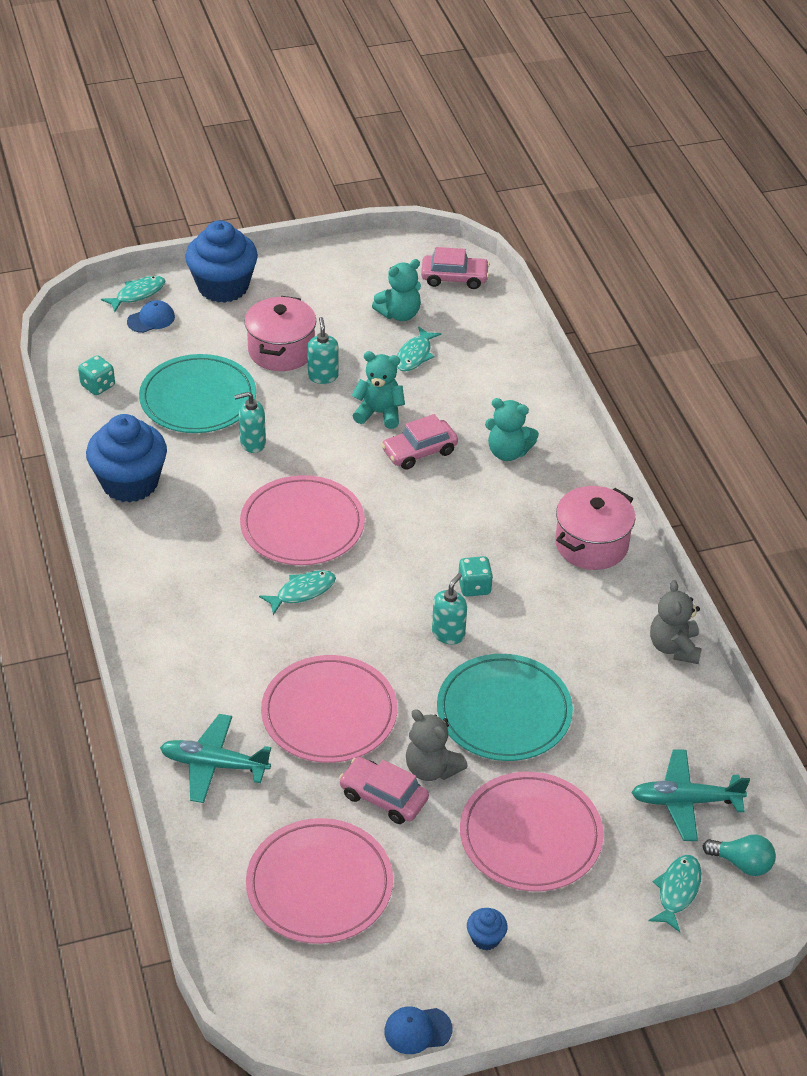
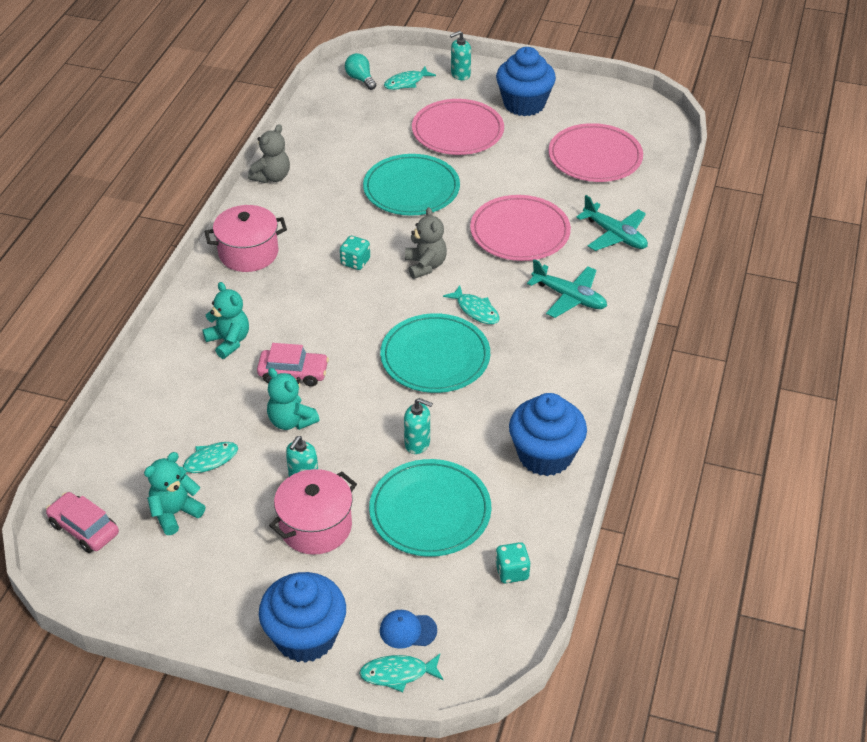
camera: 145 degrees left, 0 degrees up
pink plate [240,475,365,565] -> turquoise plate [380,313,490,393]
turquoise fish [259,570,336,615] -> turquoise fish turned 135 degrees counterclockwise [443,285,499,324]
pink car [339,757,429,824] -> none
turquoise teddy bear [372,259,421,321] -> turquoise teddy bear turned 45 degrees counterclockwise [144,452,206,535]
blue cap [384,1006,453,1054] -> none
grey teddy bear [406,709,468,781] -> grey teddy bear moved to [405,207,447,279]
turquoise soap dispenser [432,573,467,644] -> turquoise soap dispenser moved to [450,31,471,80]
blue cupcake [467,908,508,950] -> blue cupcake [496,47,556,116], size x2.40
turquoise plane [631,749,750,841] -> turquoise plane moved to [527,259,607,318]

